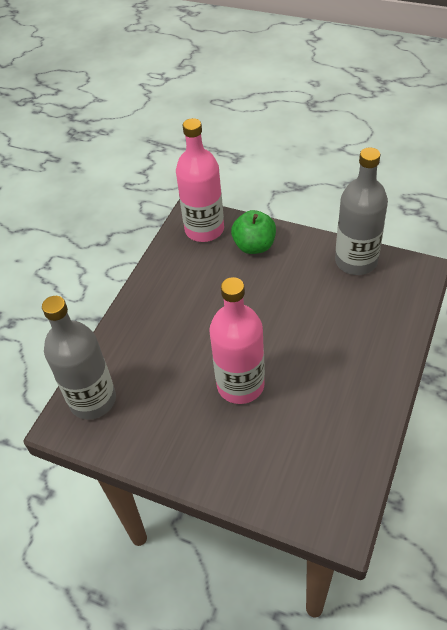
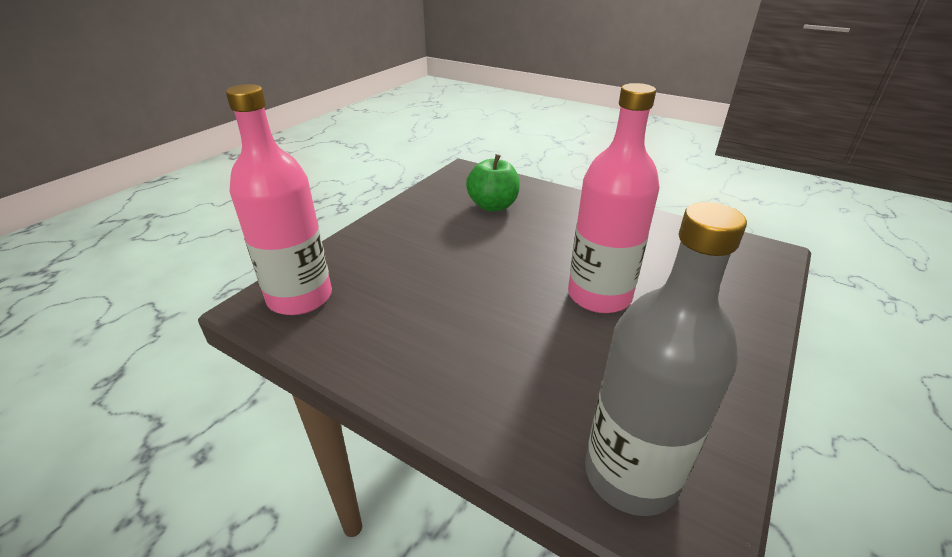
camera: 85 degrees left, 15 degrees down
green apple [231,210,276,254] -> green apple moved to [466,154,520,212]
grey bottle [335,147,388,275] -> none

